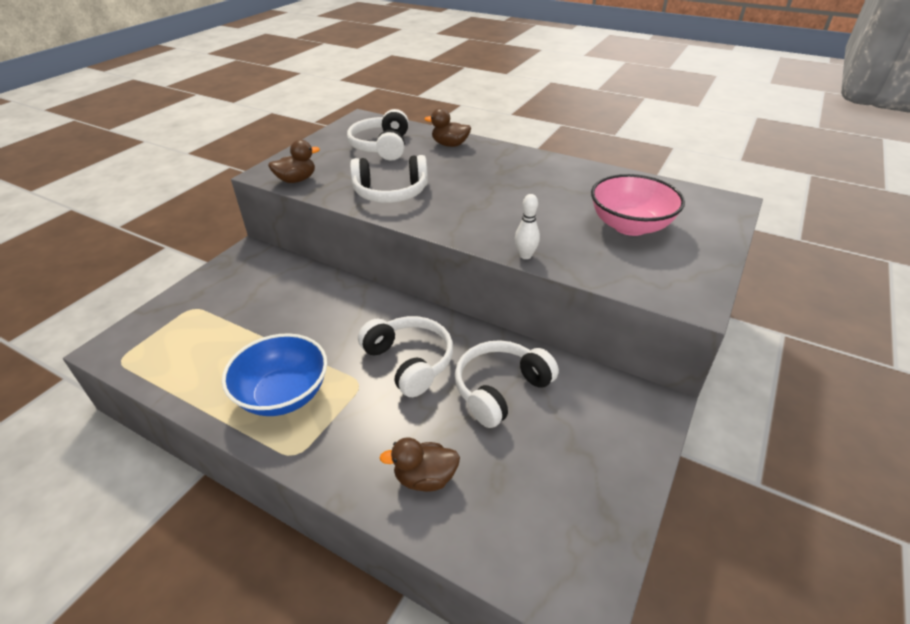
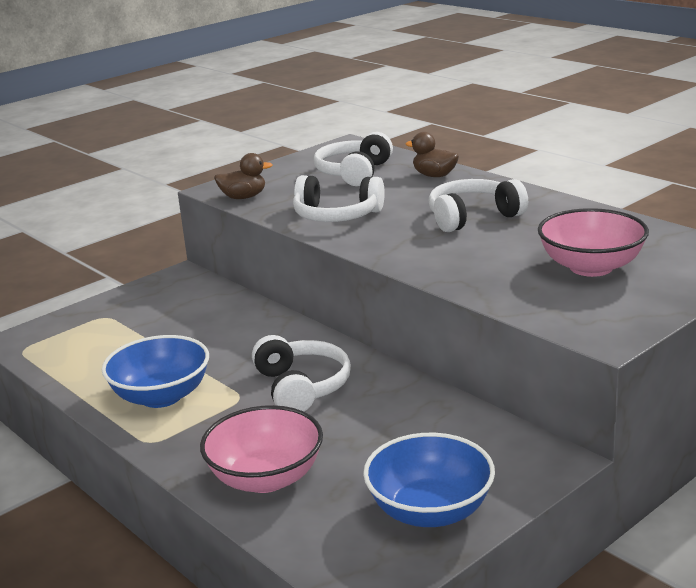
camera: 20 degrees right, 15 degrees down
brown duck [379,437,460,492] -> pink bowl [200,405,323,493]
white headphones [455,340,559,428] -> white headphones moved to [428,179,528,232]
white bowling pin [515,194,540,259] -> none
none -> blue bowl [363,433,495,527]

